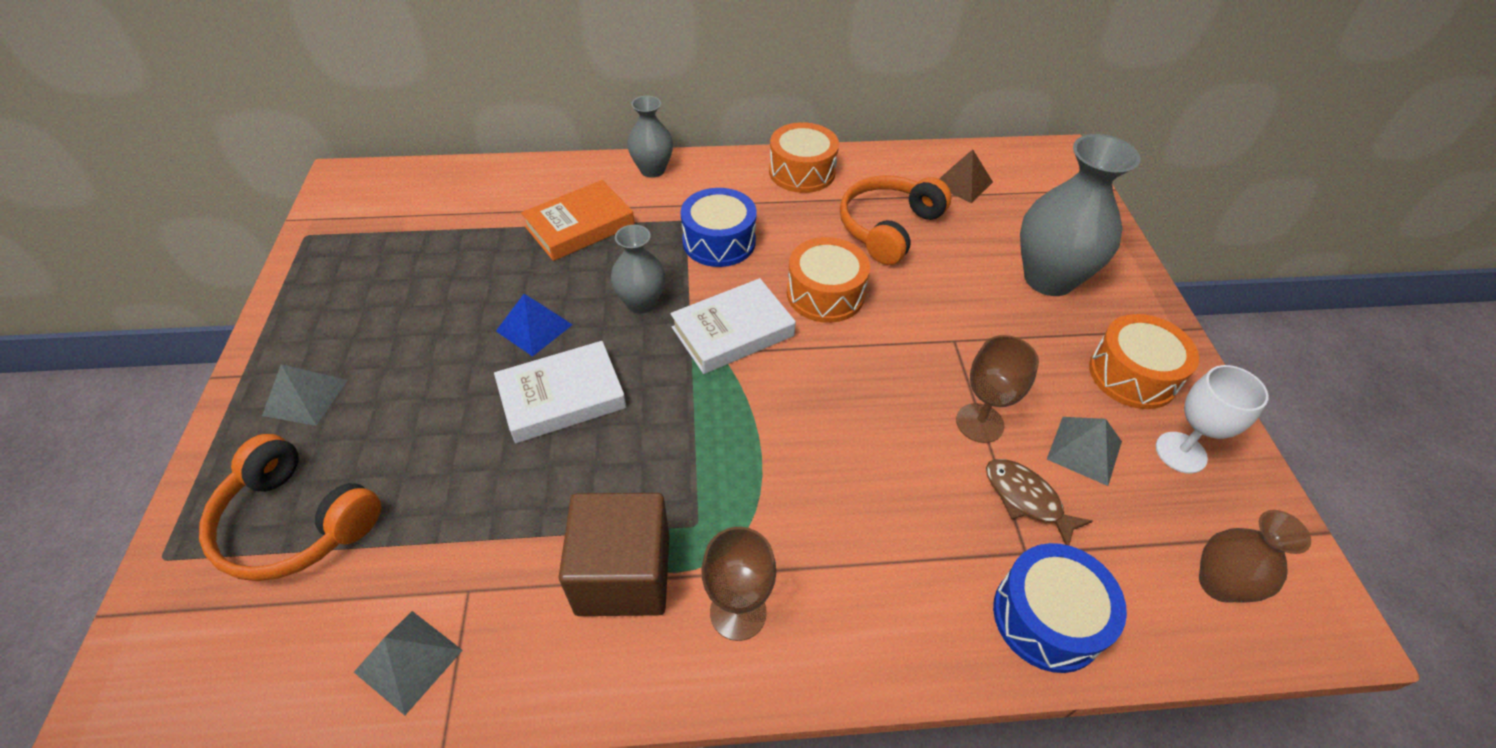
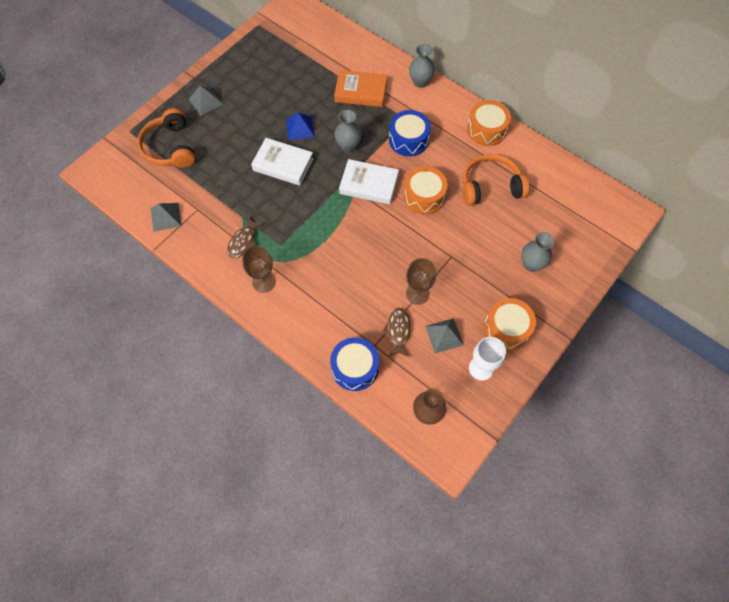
camera: 45 degrees right, 15 degrees up
brown cube [559,493,669,616] -> brown fish [227,216,264,258]
brown pyramid [939,150,993,203] -> none
grey vase [1020,134,1141,296] -> grey vase [521,232,554,272], size x0.57

